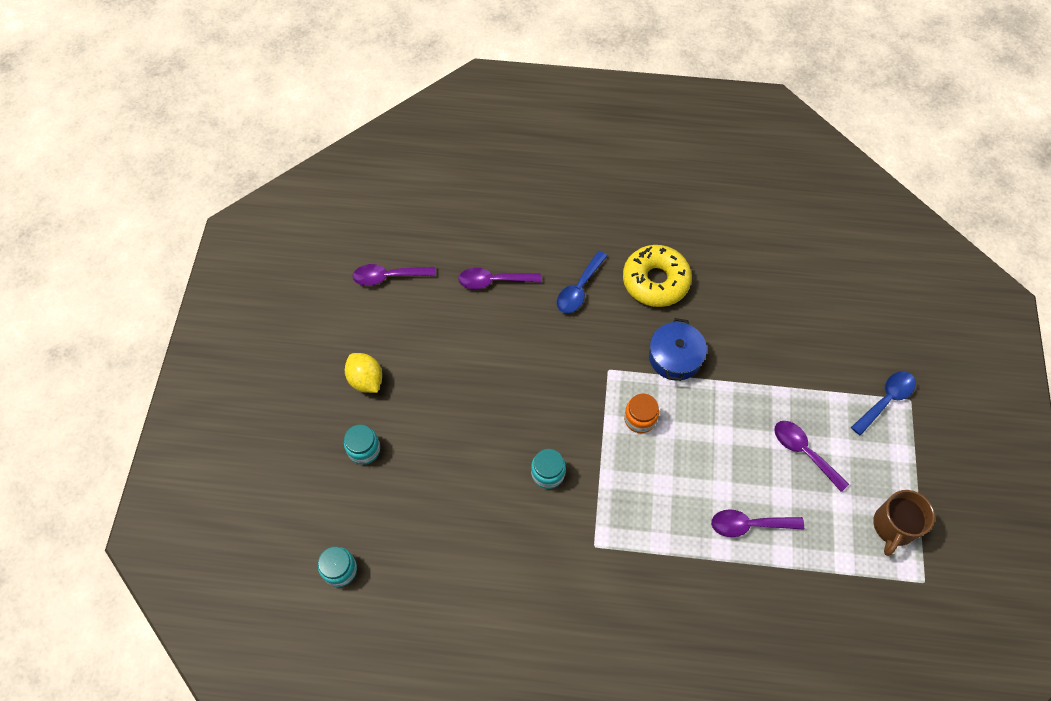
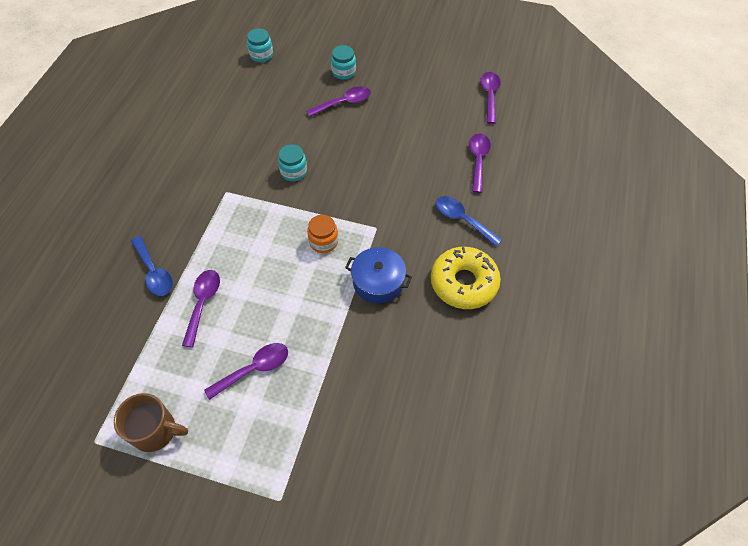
camera: 100 degrees right, 5 degrees down
yellow lemon [345,353,382,393] -> none
blue spoon [851,371,916,436] -> blue spoon moved to [131,236,173,296]
brown mug [873,490,935,556] -> brown mug turned 150 degrees clockwise [114,393,188,452]
none -> purple spoon [306,86,371,117]

